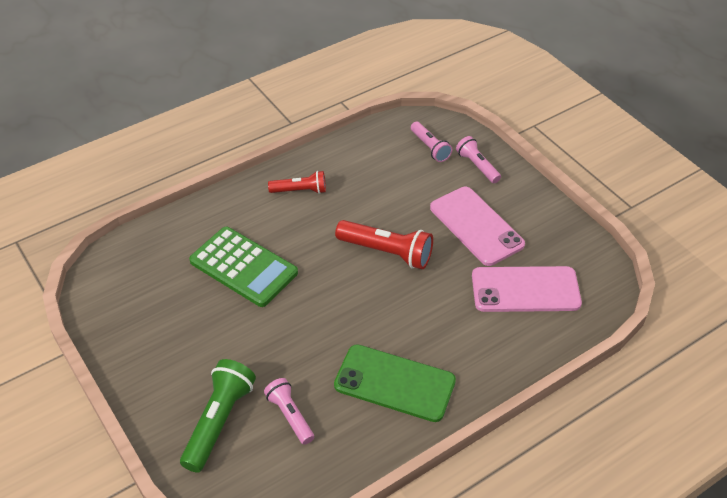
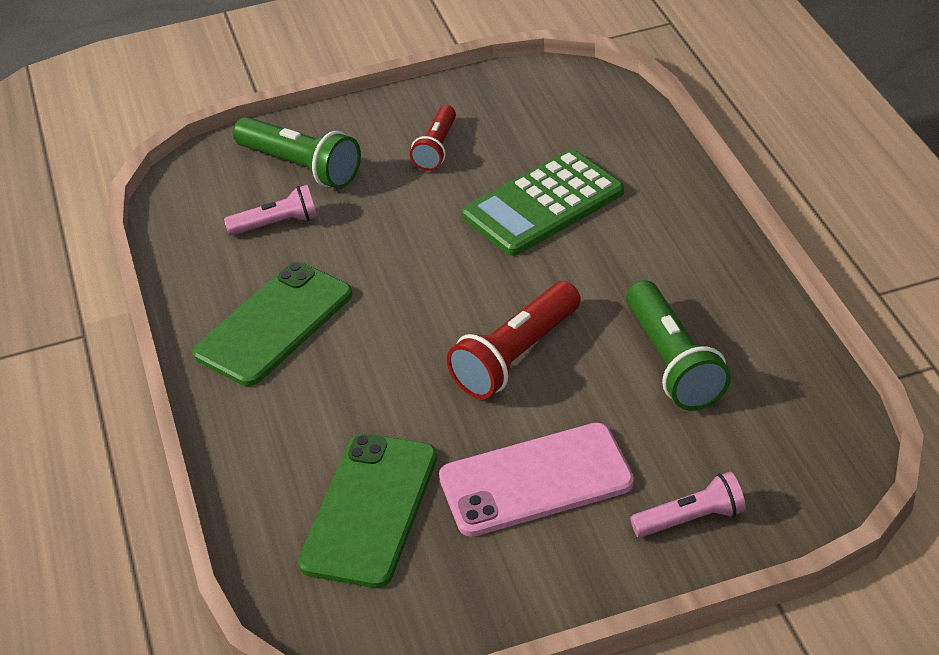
camera: 110 degrees right, 5 degrees down
red flashlight [268,171,326,194] -> red flashlight moved to [410,105,456,171]
pink flashlight [411,122,452,162] -> none
pink phone [472,266,582,312] -> green phone [298,434,437,588]
none -> green flashlight [626,280,731,410]

